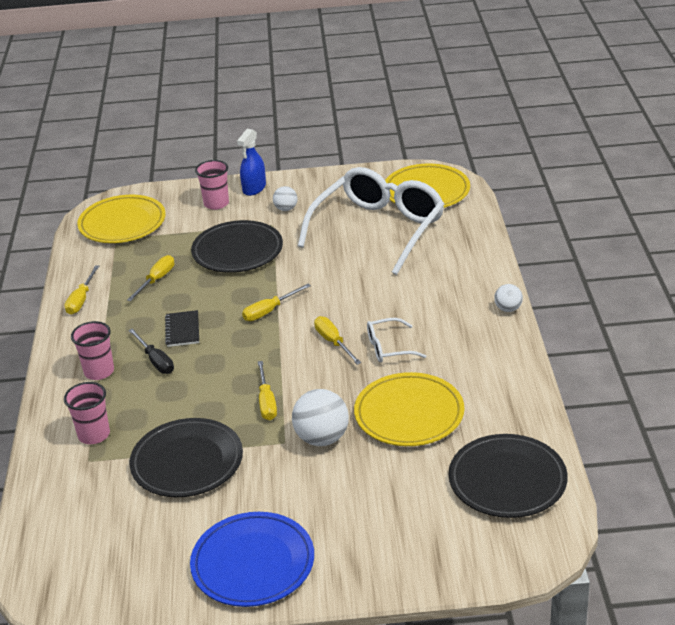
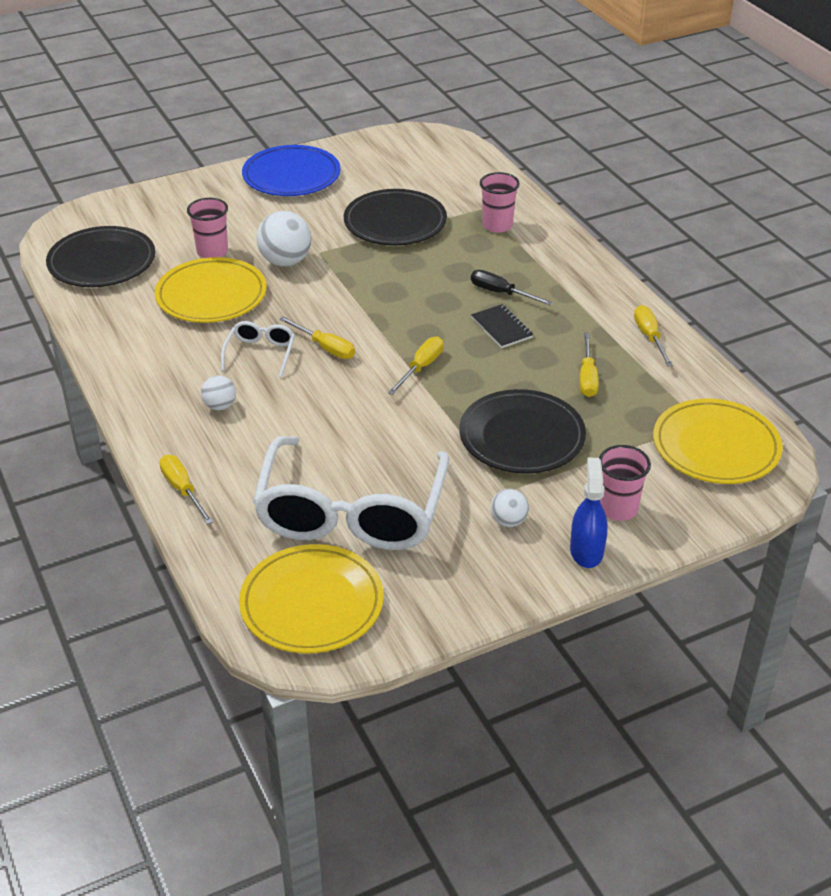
camera: 155 degrees right, 5 degrees up
pink cup [71,321,114,380] -> pink cup moved to [187,198,228,258]
yellow screwdriver [258,361,277,420] -> yellow screwdriver moved to [159,455,213,525]
white glasses [367,318,426,362] -> white glasses turned 45 degrees counterclockwise [221,321,295,378]
white ball [494,284,523,312] -> white ball moved to [201,375,236,410]

